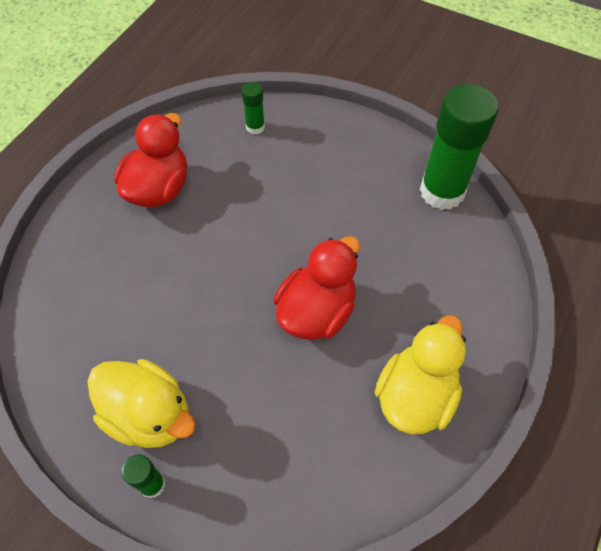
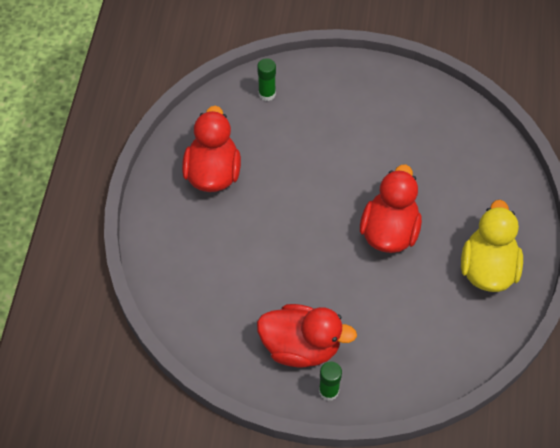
camera: 20 degrees left, 0 degrees up
yellow duck [87,359,196,448] -> red duck [257,304,357,368]
green glue stick [420,84,498,210] -> none

